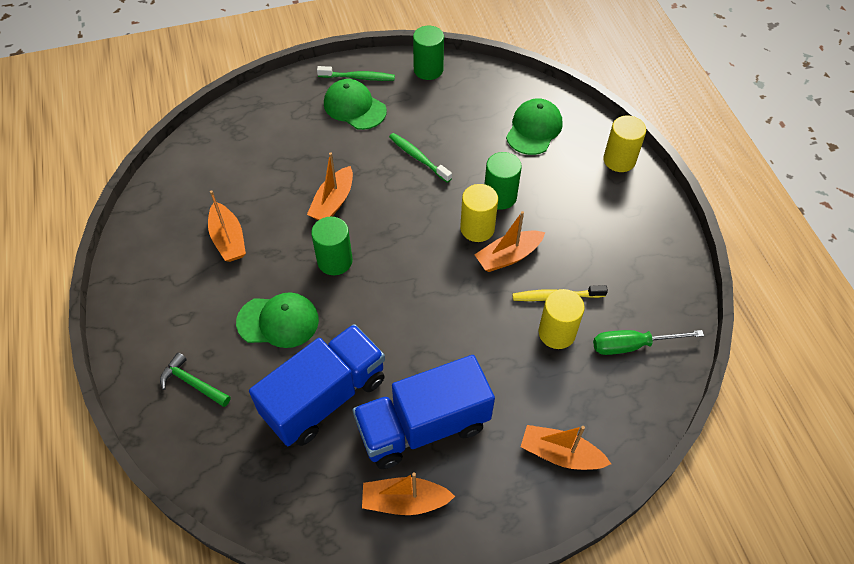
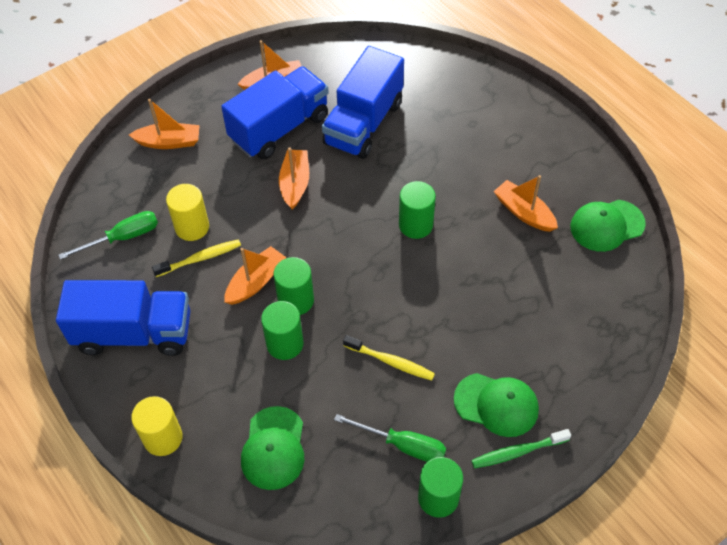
camera: 160 degrees right, 0 degrees up
green hammer [160,352,231,407] -> none
green cap [236,292,319,348] -> green cap moved to [570,200,646,252]
orange boat [307,152,353,220] -> orange boat moved to [279,148,309,210]
green toothbrush [389,133,452,183] -> yellow toothbrush [343,335,435,381]
yellow cylinder [460,184,498,242] -> green cylinder [273,257,314,315]
none -> blue truck [56,280,190,356]
none -> green screwdriver [334,414,446,462]

